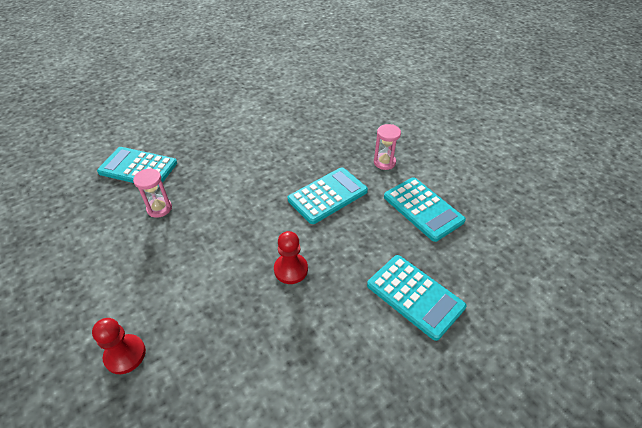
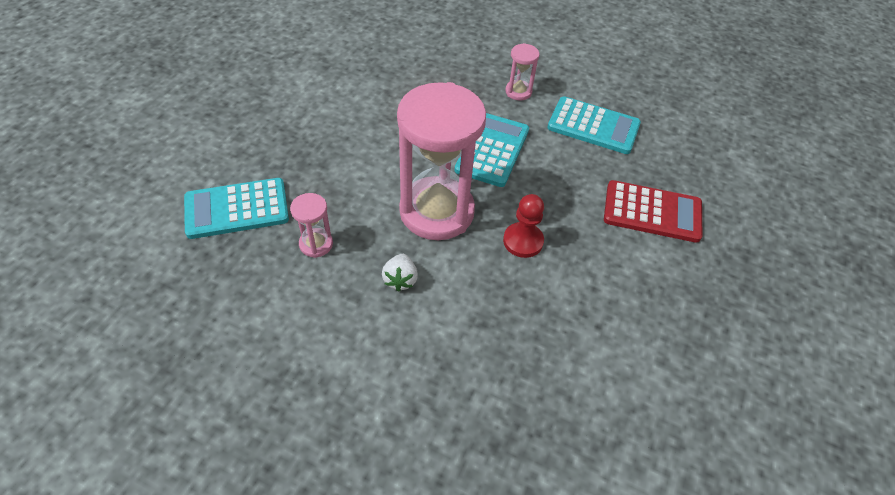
camera: 35 degrees left, 5 degrees up
red pawn [92,318,146,374] -> none
turquoise calculator [367,255,466,341] -> red calculator [604,180,702,243]
none -> white strawberry [382,254,418,292]
none -> pink hourglass [397,82,486,240]

